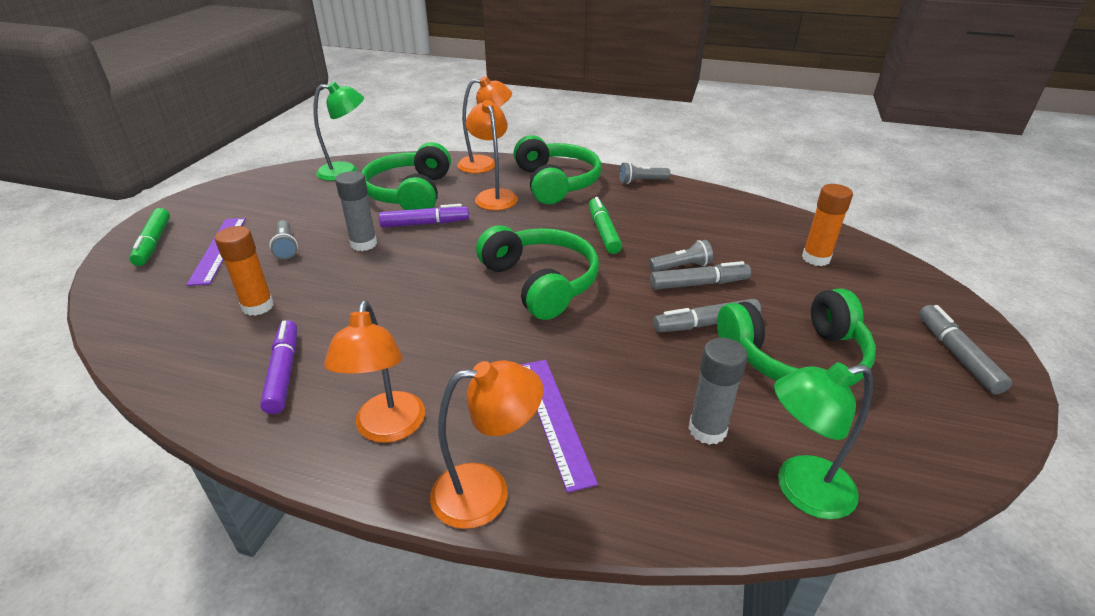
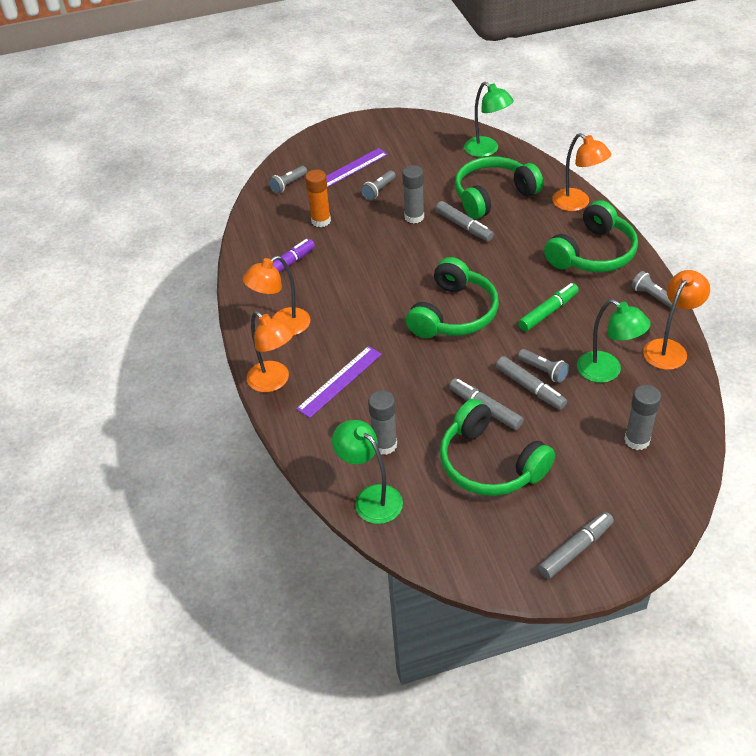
camera: 60 degrees right, 10 degrees up
green marker [129,208,170,266] -> none
purple marker [379,204,469,228] -> grey marker [436,201,494,241]
orange lamp [466,100,518,210] -> orange lamp moved to [643,270,710,370]
orange glue stick [802,184,853,266] -> grey glue stick [624,385,661,450]
none -> grey flashlight [269,166,307,194]
none -> green lamp [577,299,651,383]

